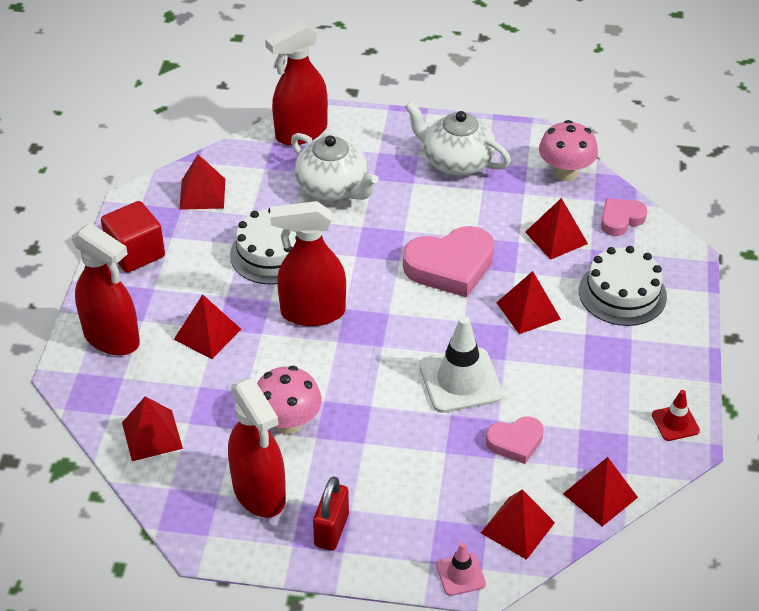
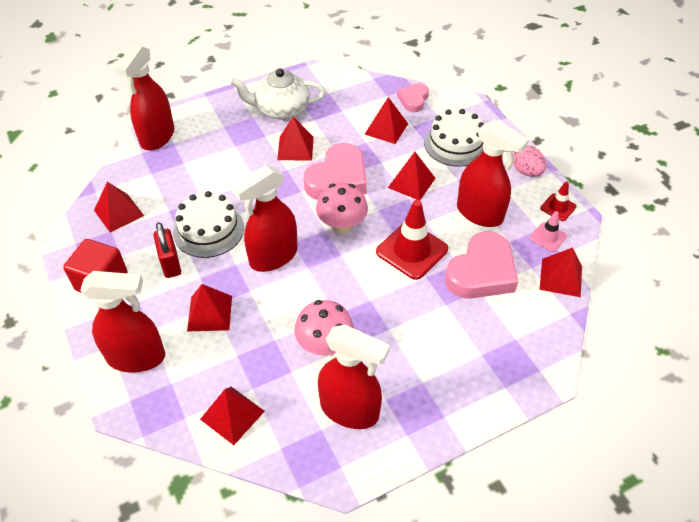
camera: 35 degrees left, 5 degrees up
white teapot [291,133,378,201] -> none
red padlock [313,476,349,551] -> red padlock moved to [153,222,181,278]
white traffic cone [419,316,503,413] -> red traffic cone [376,200,448,280]
pink traffic cone [436,542,486,596] -> pink traffic cone moved to [530,211,567,252]
red pyramid [481,489,555,560] -> red pyramid moved to [277,117,314,161]
pink heart [486,416,544,464] -> pink heart [445,231,518,299], size x1.78
pink mushroom [539,120,598,181] -> pink mushroom moved to [316,183,368,234]
none -> red spray bottle [457,120,529,227]
none -> pink egg [513,145,546,177]

